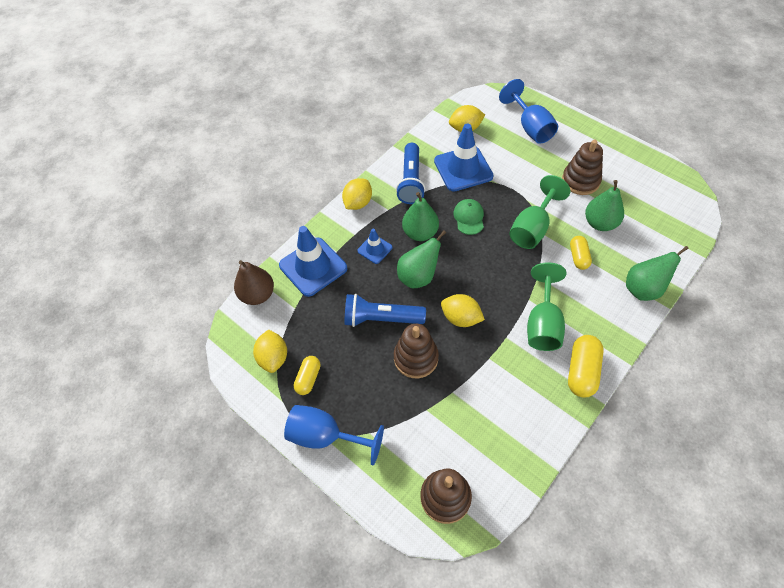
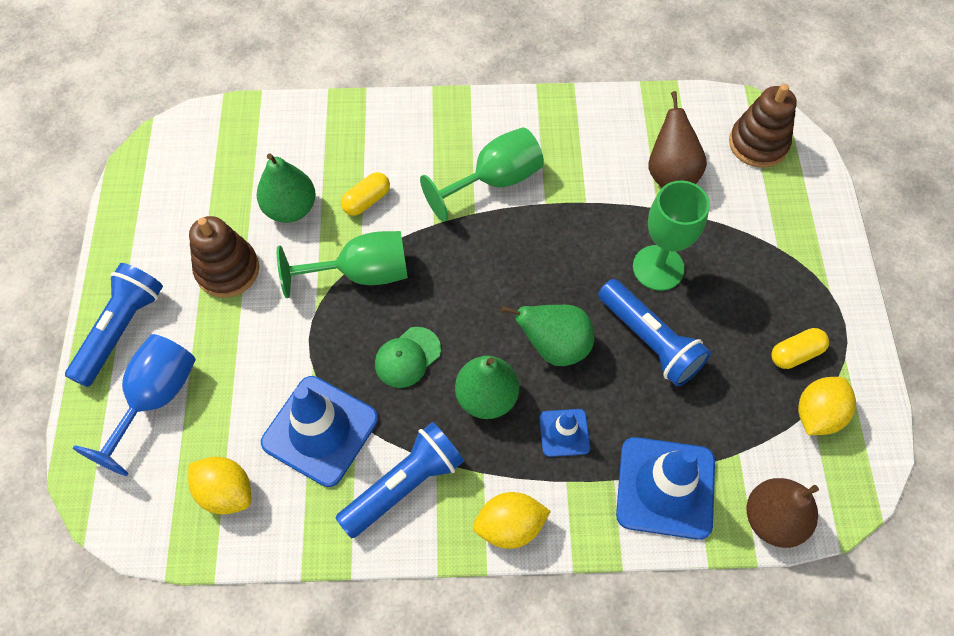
camera: 135 degrees left, 5 degrees up
blue goblet [284,405,384,465] -> none
brown stacking toy [394,324,439,378] -> green goblet [633,181,710,291]
yellow lemon [441,294,485,327] -> none
yellow capsule [568,335,604,397] -> none
green pear [626,246,689,301] -> none
none -> blue flashlight [65,263,163,387]
none -> brown pear [648,91,707,187]

